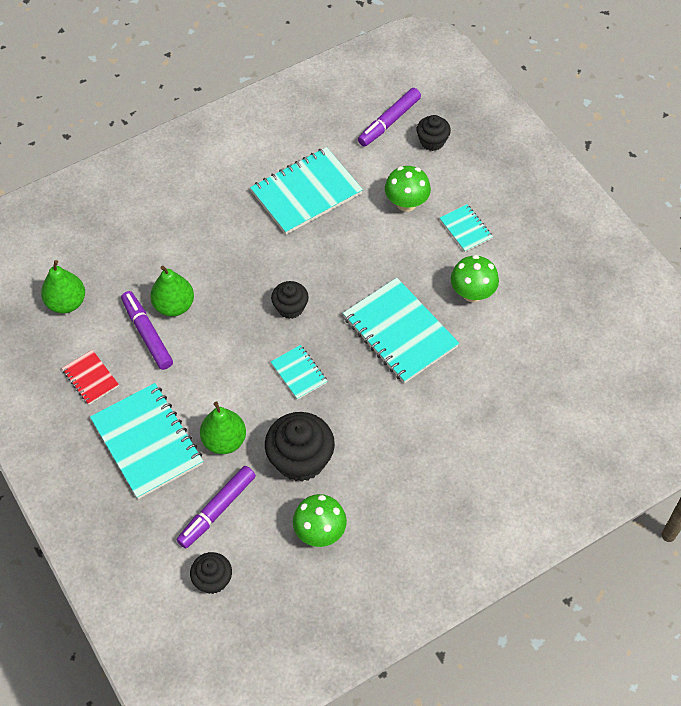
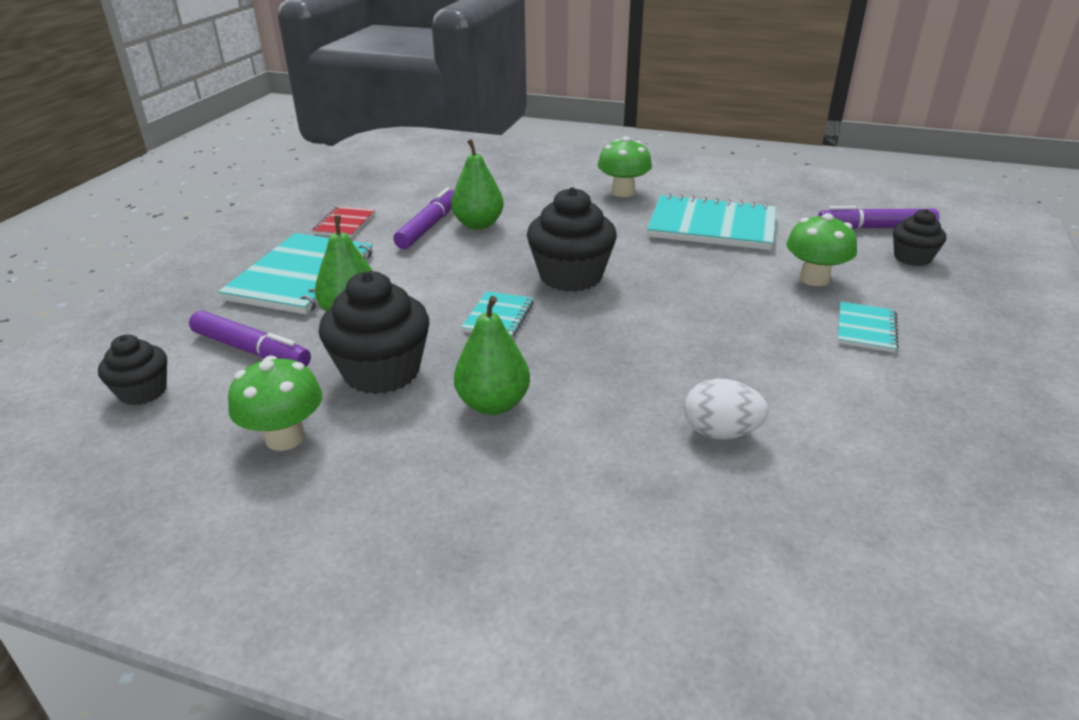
camera: 50 degrees right, 25 degrees down
green pear [41,260,85,313] -> green pear moved to [454,296,530,415]
purple marker [177,466,256,549] -> purple marker turned 150 degrees counterclockwise [189,310,311,367]
black cupcake [271,281,309,319] -> black cupcake [527,187,617,292], size x1.73
turquoise notebook [343,278,459,383] -> none
green mushroom [451,255,499,302] -> green mushroom moved to [597,136,652,197]
none -> white egg [684,379,769,440]

